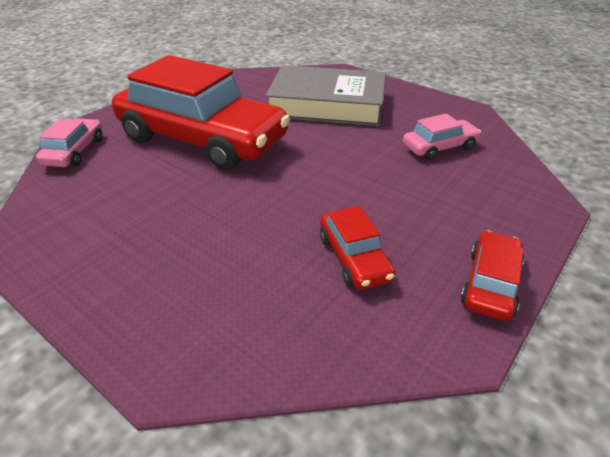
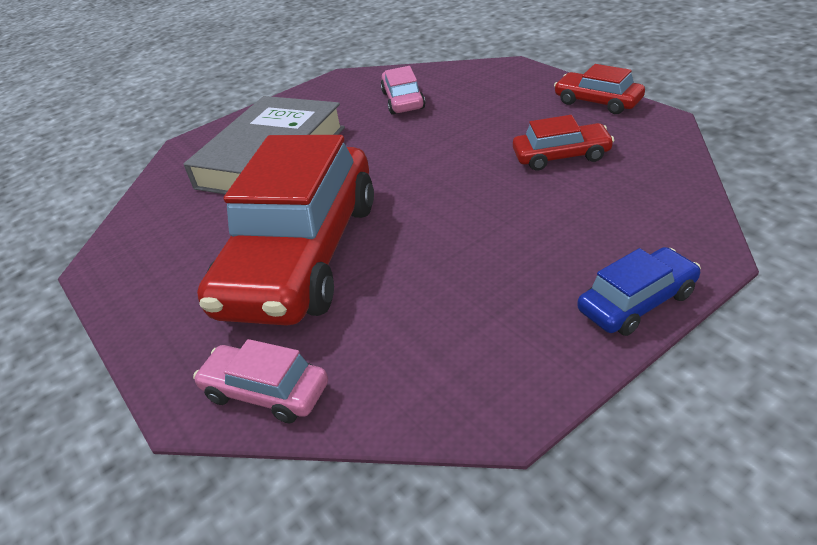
camera: 70 degrees left, 0 degrees up
red car [112,55,290,170] -> red car turned 150 degrees clockwise [197,135,374,326]
none -> blue car [577,247,701,336]

